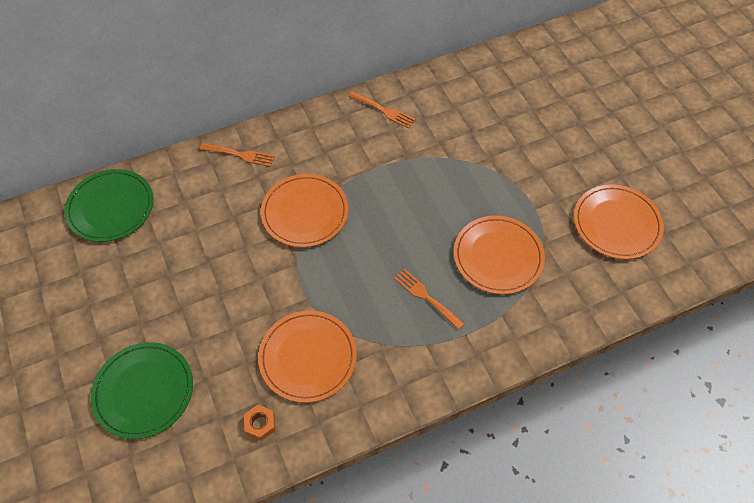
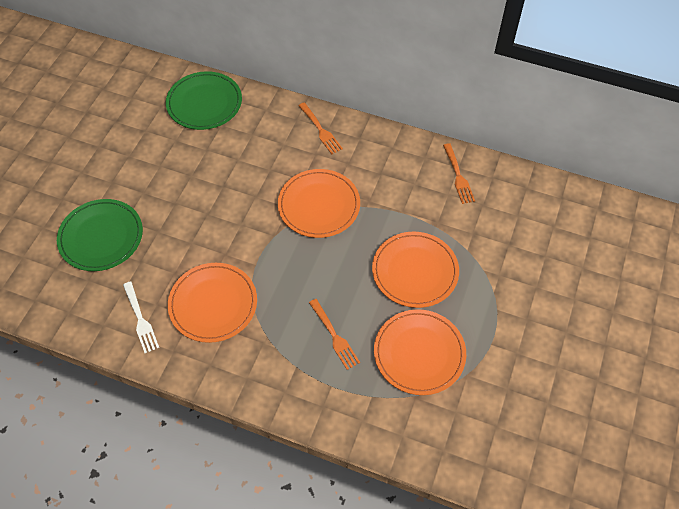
camera: 45 degrees right, 0 degrees up
orange nut [244,405,276,441] -> white fork [123,281,159,353]
orange fork [394,269,465,330] -> orange fork turned 150 degrees clockwise [309,299,360,370]
orange plate [574,184,664,259] -> orange plate moved to [372,232,459,308]

